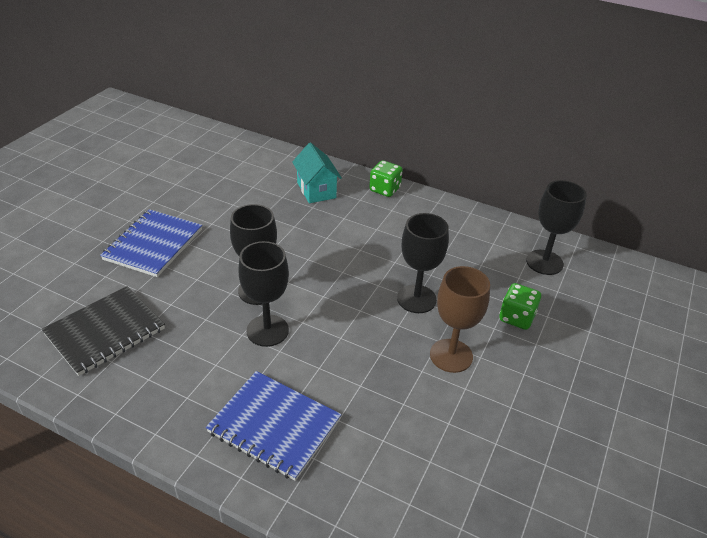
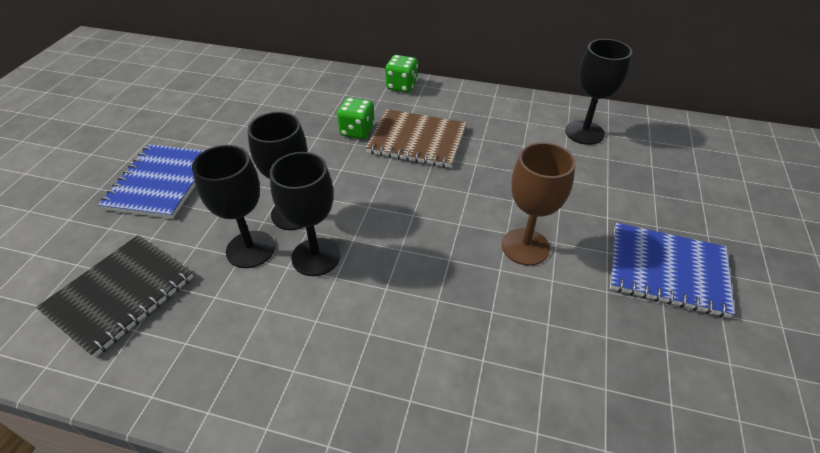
camera: 10 degrees left, 5 degrees up
blue notebook [206,371,342,481] -> blue notebook moved to [610,223,735,318]
turquoise house [292,142,342,203] -> none
black goblet [397,213,449,313] -> black goblet moved to [192,145,275,268]
green dice [499,283,541,330] -> green dice moved to [337,97,375,139]
none -> brown notebook [365,109,466,168]

